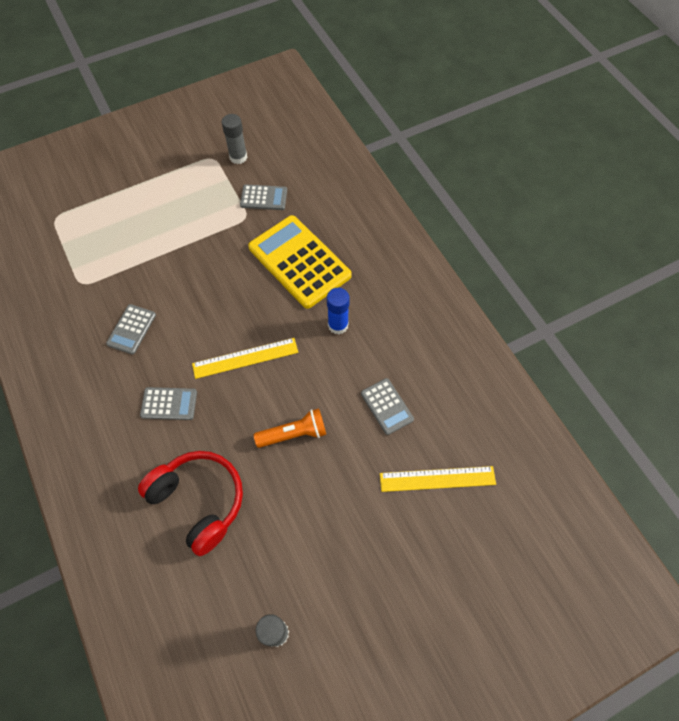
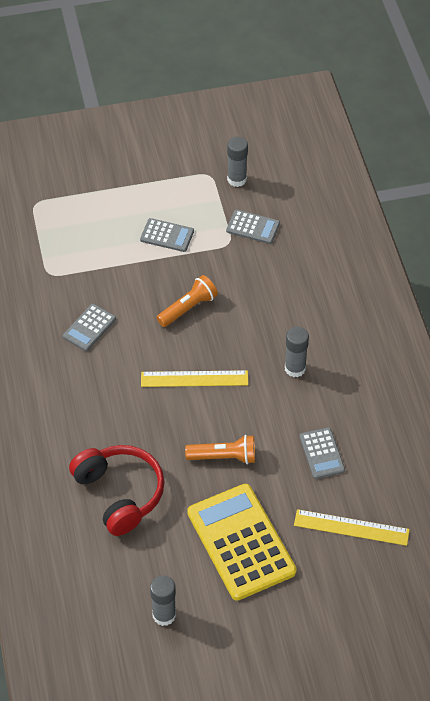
camera: 15 degrees right, 10 degrees down
grey calculator [140,387,197,420] -> grey calculator moved to [140,218,194,252]
yellow calculator [248,215,352,309] -> yellow calculator moved to [187,484,297,601]
blue glue stick [327,288,350,334] -> grey glue stick [285,327,309,378]
none -> orange flashlight [156,275,218,327]

